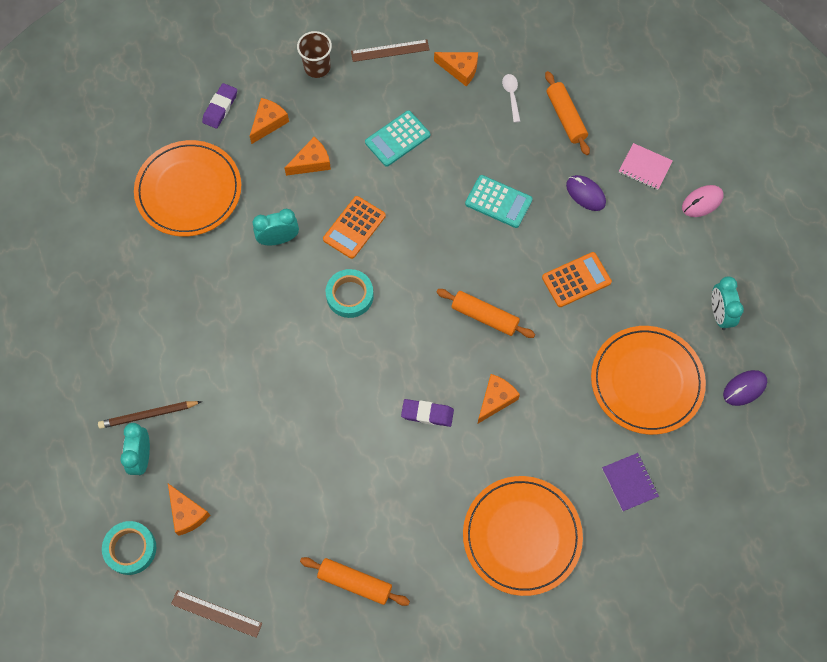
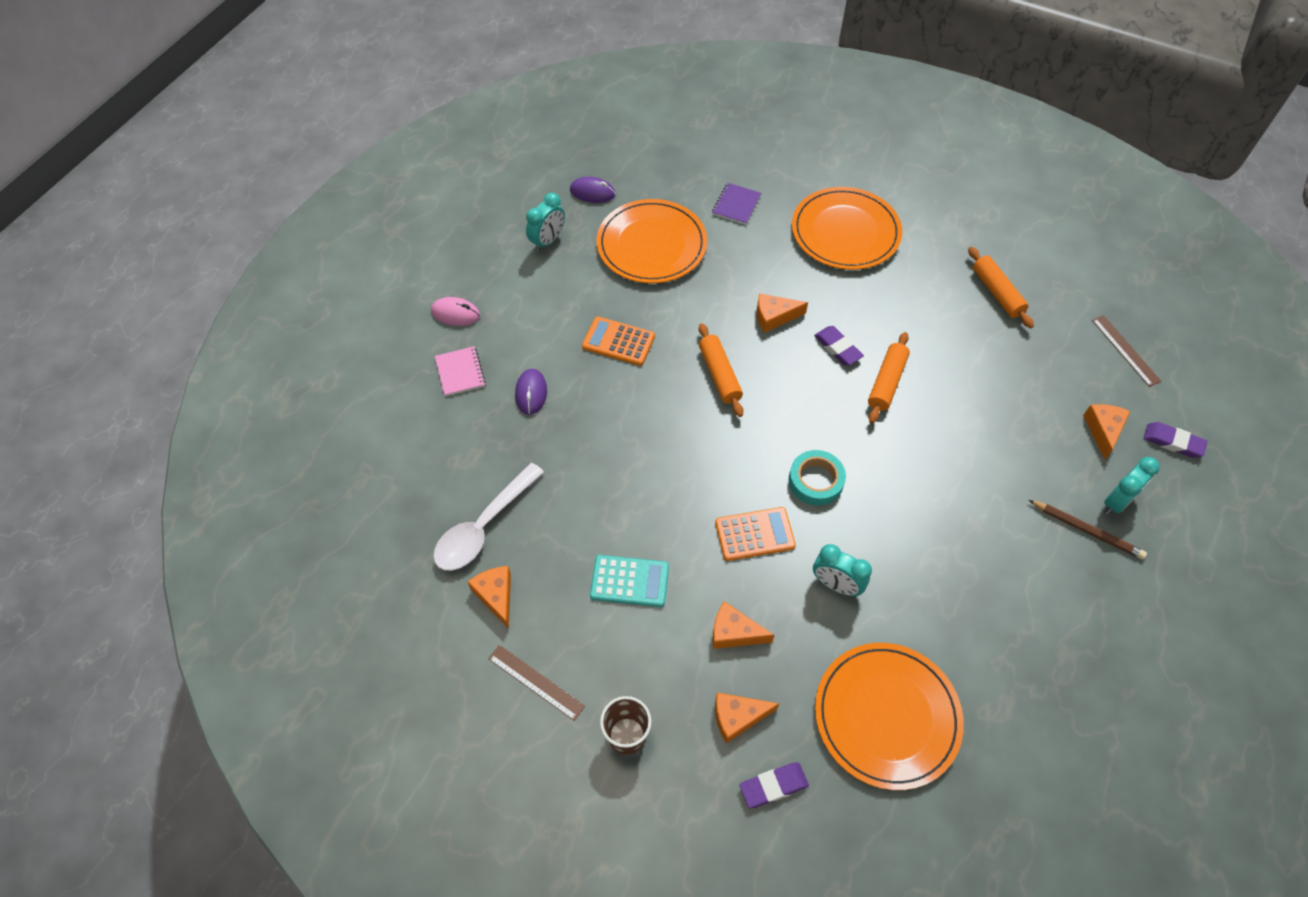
camera: 135 degrees left, 10 degrees down
turquoise tape [102,521,156,575] -> purple eraser [1143,422,1208,458]
turquoise calculator [465,175,533,228] -> none
white spoon [502,74,520,123] -> white spoon [433,463,544,571], size x2.11
orange rolling pin [545,71,590,155] -> orange rolling pin moved to [868,332,910,423]

